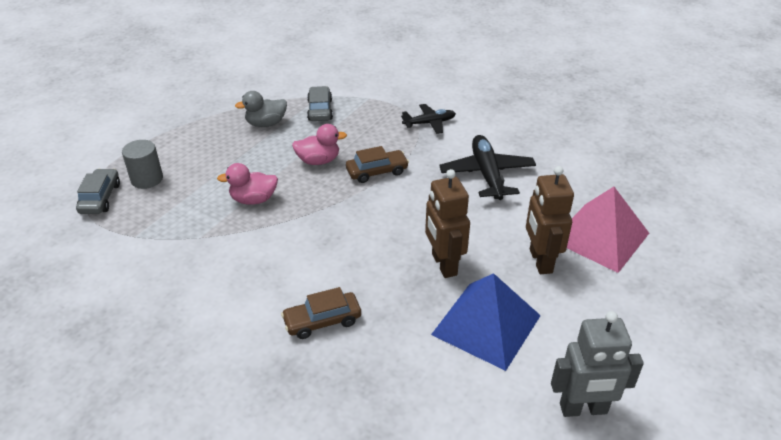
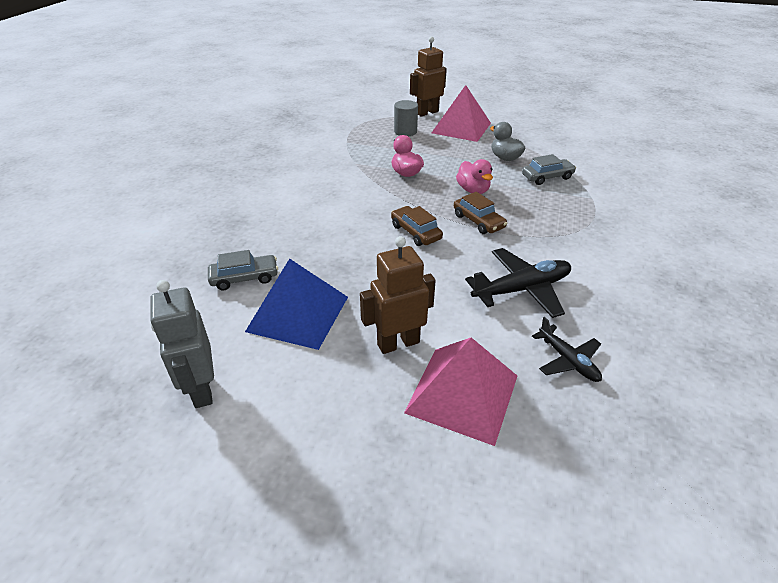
camera: 75 degrees right, 0 degrees up
grey car [76,169,120,214] -> grey car moved to [208,250,278,290]
brown car [281,287,361,339] -> brown car moved to [391,206,443,246]
black plane [401,104,456,134] -> black plane moved to [532,317,602,382]
brown robot [425,169,470,278] -> brown robot moved to [410,37,447,117]
none -> pink pyramid [432,85,491,142]

